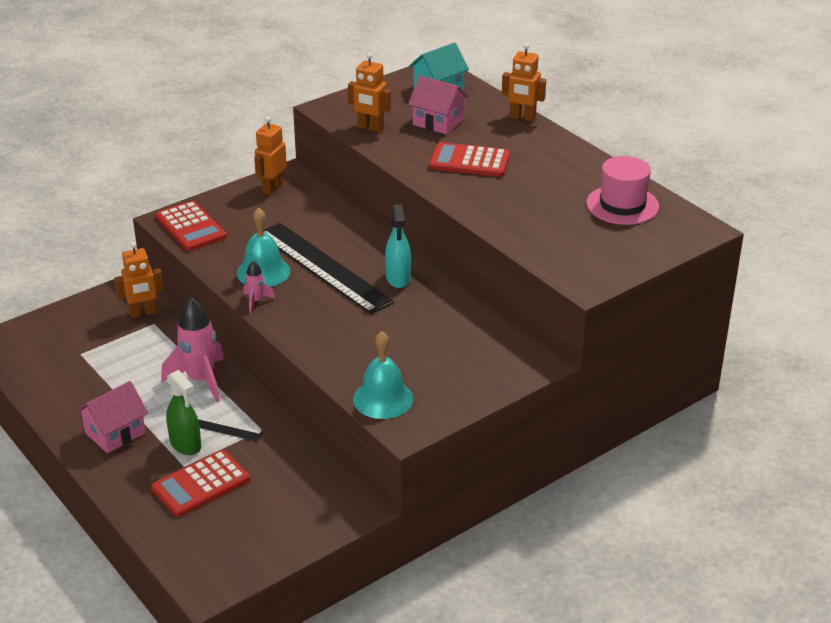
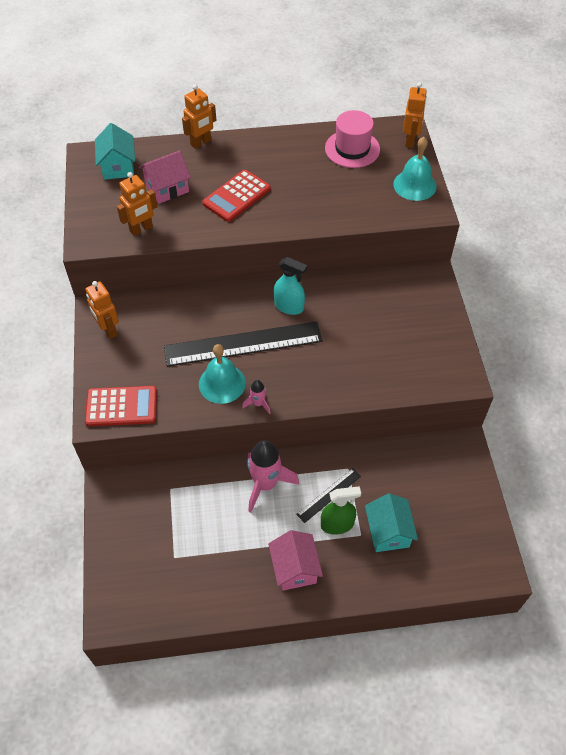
camera: 60 degrees left, 20 degrees up
orange robot [114,242,164,318] -> orange robot moved to [403,82,427,148]
red calculator [151,450,250,517] -> turquoise house [365,493,418,552]
turquoise bell [353,331,413,419] -> turquoise bell moved to [393,137,437,201]

